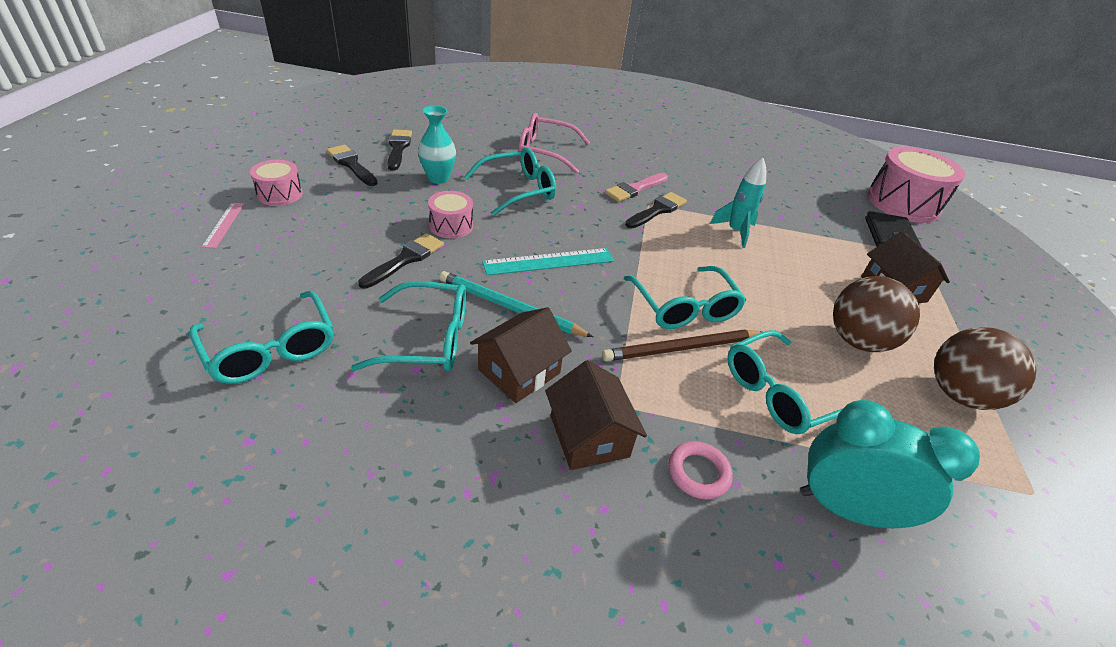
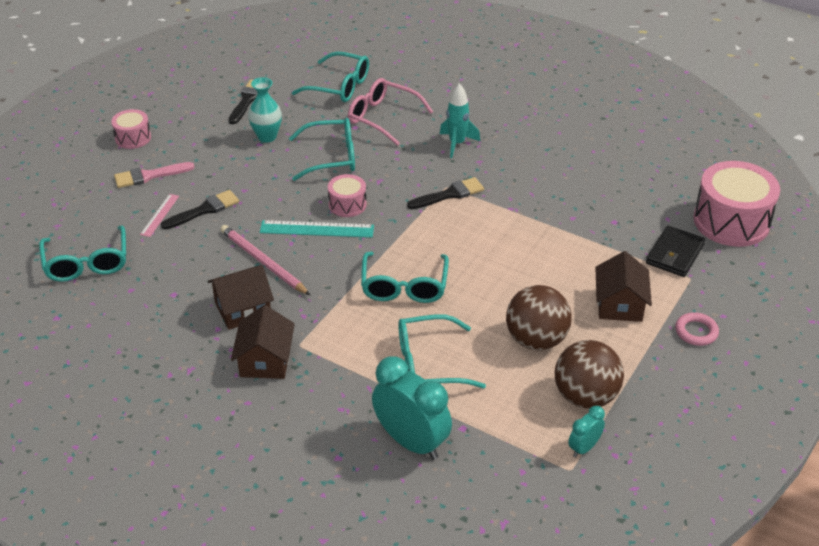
camera: 25 degrees right, 0 degrees up
pink ruler [202,203,244,248] -> pink ruler moved to [140,194,179,237]
black brush [326,145,378,186] -> none
turquoise glasses [351,281,466,371] -> turquoise glasses moved to [292,52,369,102]
pink drum [428,191,473,238] -> pink drum moved to [328,174,367,217]
turquoise pencil [439,271,593,337] -> pink pencil [220,225,310,295]
brown pencil [602,330,762,361] -> none
pink brush [605,173,668,202] -> pink brush moved to [114,162,195,188]
pink ring [669,441,733,499] -> pink ring moved to [675,312,719,346]
turquoise rocket [710,157,766,248] -> turquoise rocket moved to [440,83,480,158]
none -> turquoise clock [568,406,605,457]

